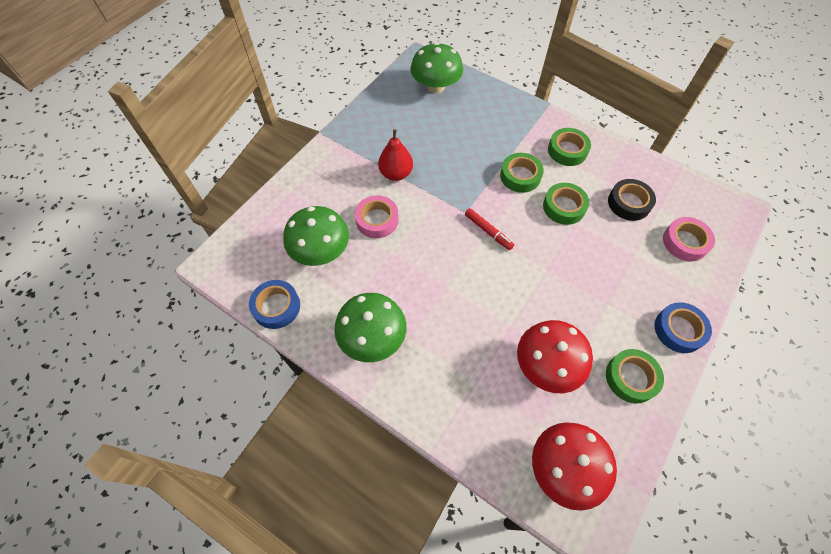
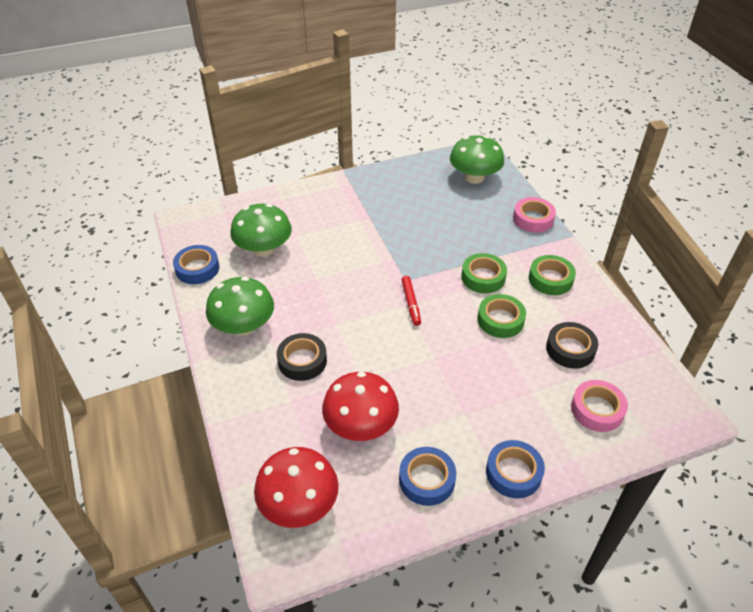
camera: 35 degrees right, 15 degrees down
pink tape [355,195,399,238] -> pink tape moved to [513,197,556,233]
red pear [378,129,413,181] -> none
green tape [606,349,664,404] -> blue tape [399,447,456,506]
none -> black tape [277,333,327,381]

